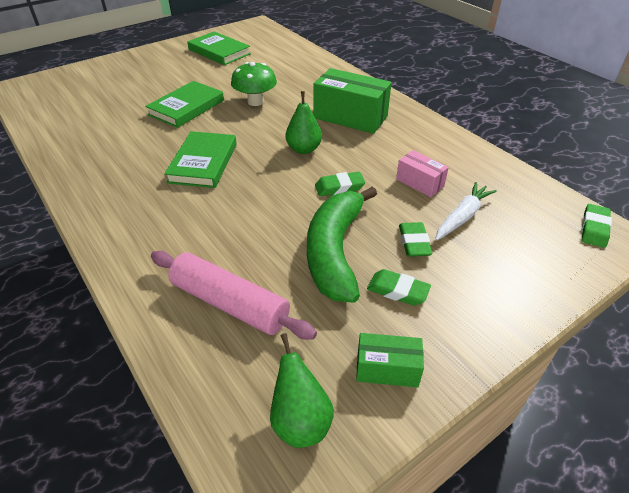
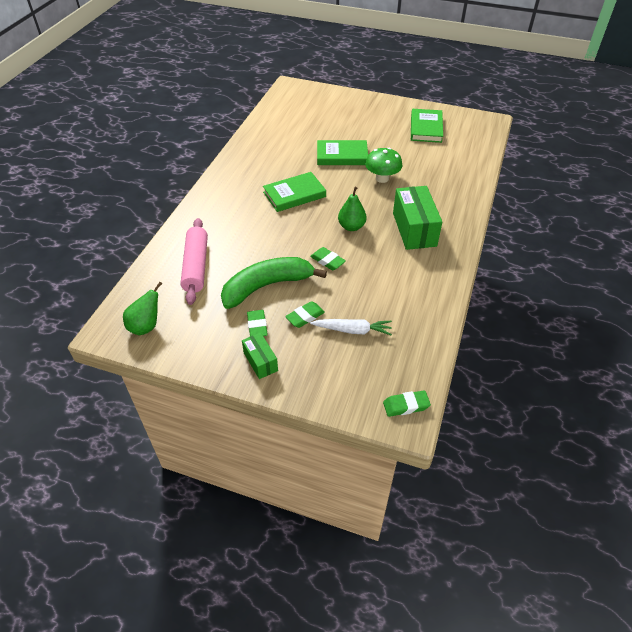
camera: 55 degrees right, 5 degrees up
green box [356,333,424,387] -> green box moved to [242,332,278,379]
pink box [396,150,449,197] -> none

